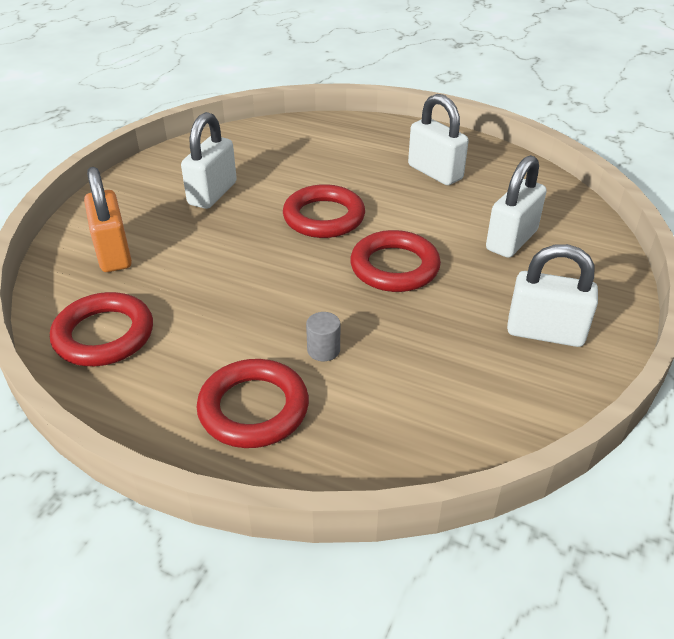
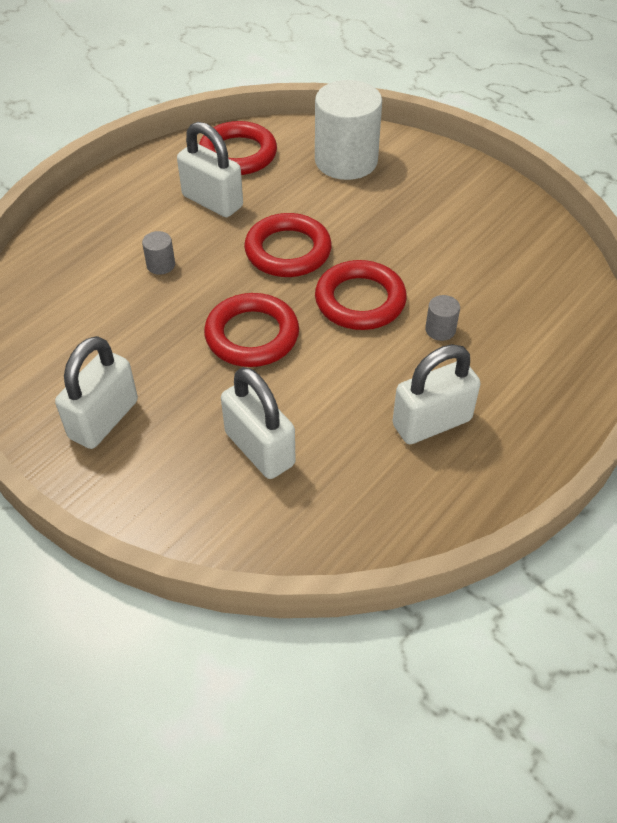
camera: 105 degrees right, 10 degrees up
orange padlock [84,167,132,272] -> white cylinder [315,80,382,180]
white padlock [181,112,237,209] -> white padlock moved to [177,122,243,217]
red ring [197,359,309,448] -> red ring moved to [244,213,332,277]
none -> grey cylinder [425,295,460,341]

